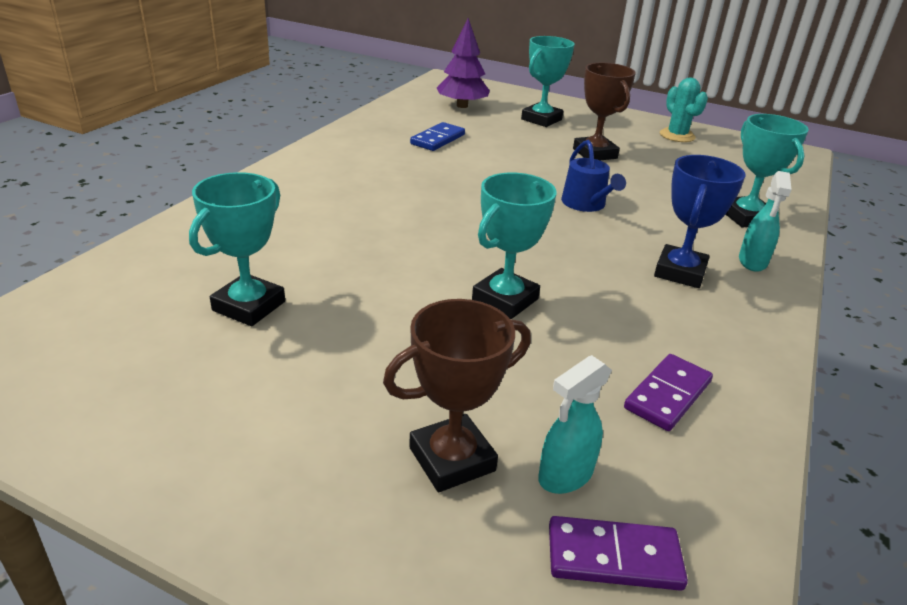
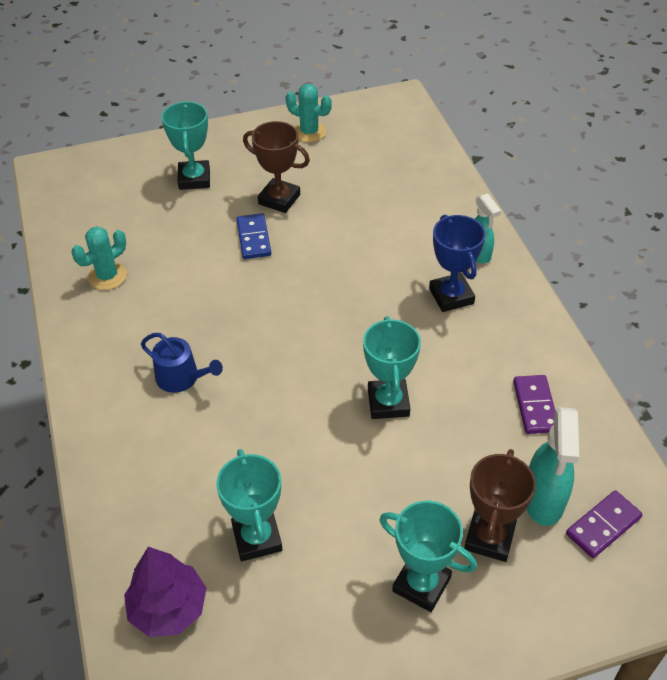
camera: 40 degrees left, 15 degrees up
blue domino [410,122,465,151] -> blue domino moved to [236,213,271,259]
purple tree [437,18,490,108] -> purple tree moved to [124,547,207,637]
turquoise spray bottle [538,355,612,494] -> turquoise spray bottle [526,407,579,526], size x1.52
blue watering can [561,140,626,212] -> blue watering can moved to [141,333,223,393]
turquoise trophy [726,114,809,228] -> turquoise trophy moved to [379,501,477,612]
none -> turquoise cactus [71,226,127,290]

